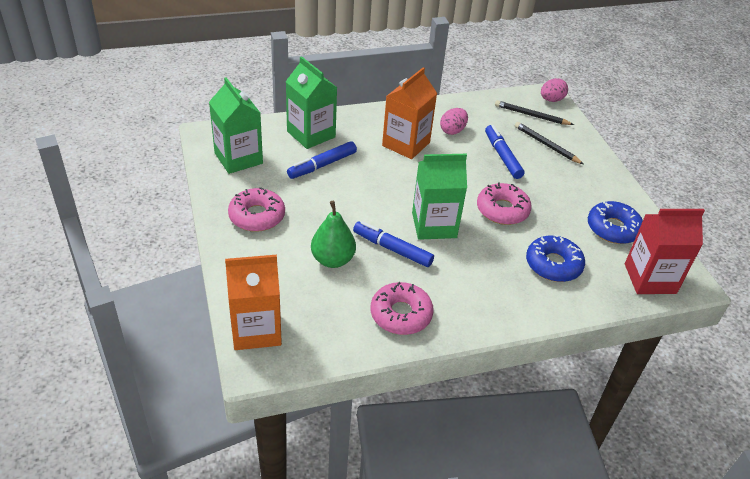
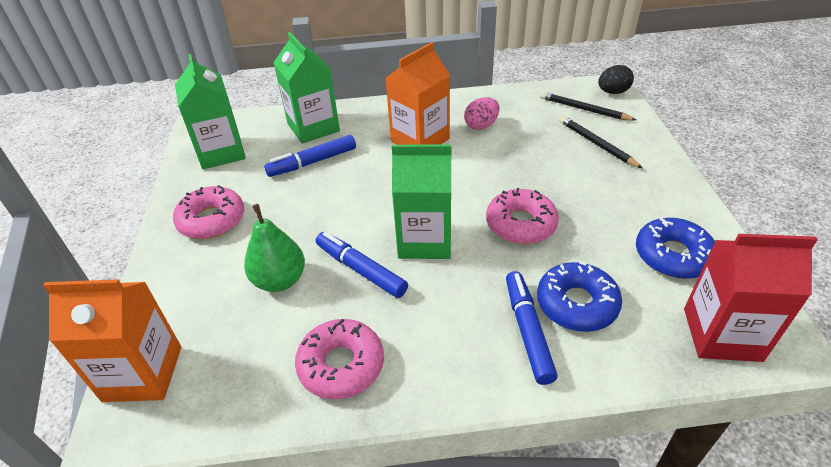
camera: 15 degrees right, 0 degrees up
blue marker [485,125,524,179] -> blue marker moved to [506,271,558,385]
pink egg [541,78,568,102] -> black egg [598,65,634,94]

